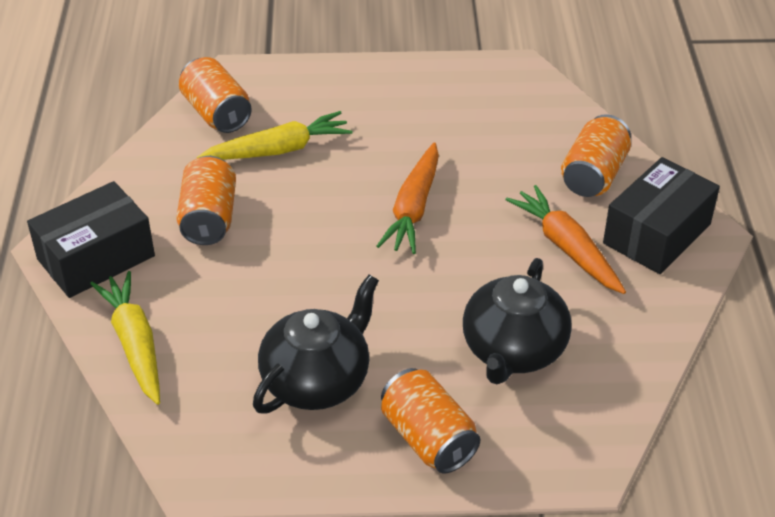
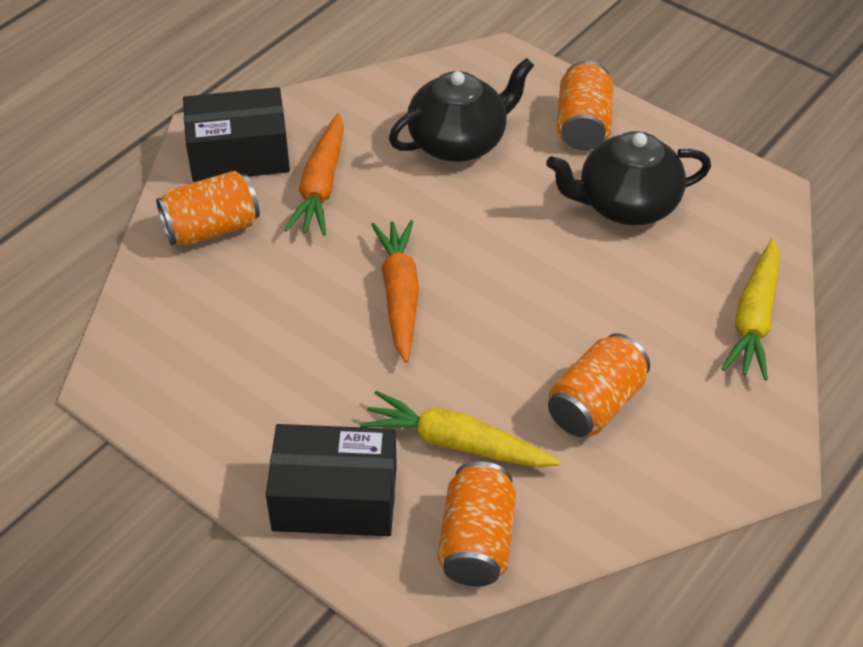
camera: 140 degrees left, 5 degrees up
black box [27,181,155,298] -> black box moved to [266,424,397,536]
orange carrot [377,143,439,254] -> orange carrot turned 60 degrees counterclockwise [371,220,419,363]

